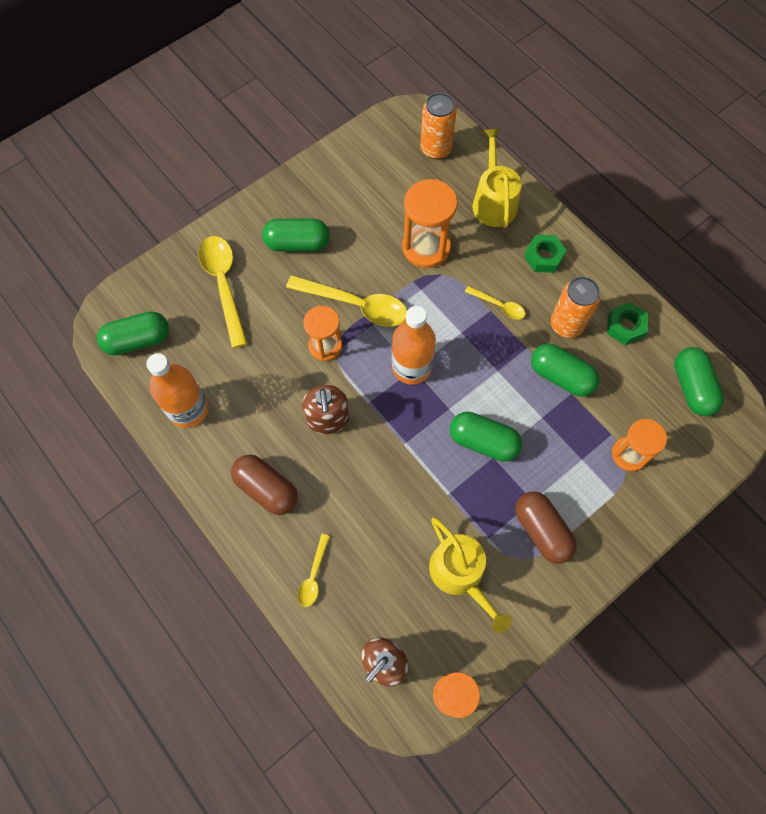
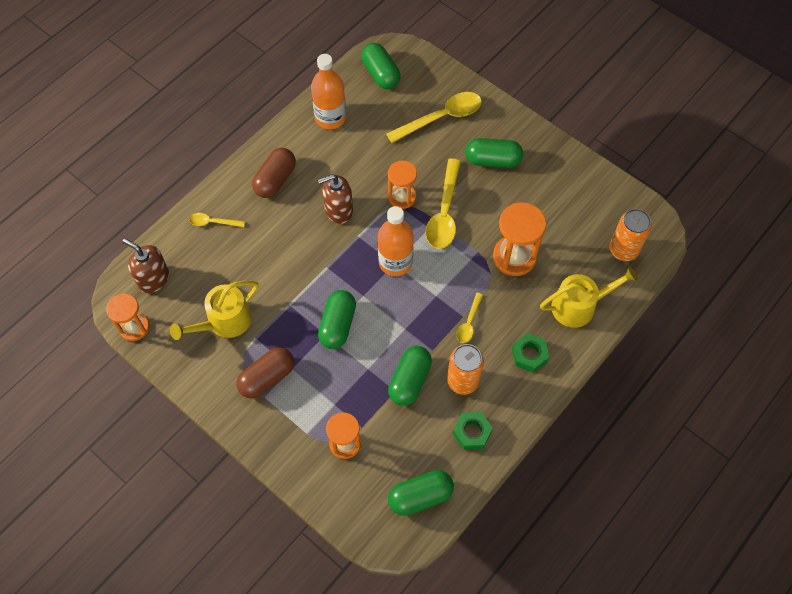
camera: 80 degrees right, 5 degrees down
green capsule [262,219,330,251] -> green capsule turned 75 degrees counterclockwise [466,138,523,168]

